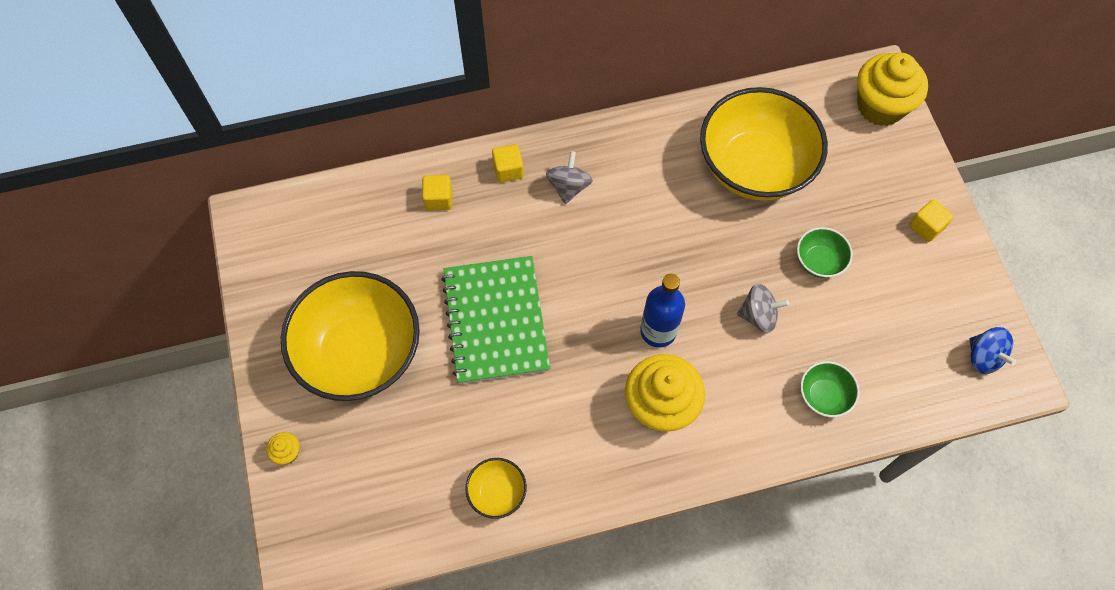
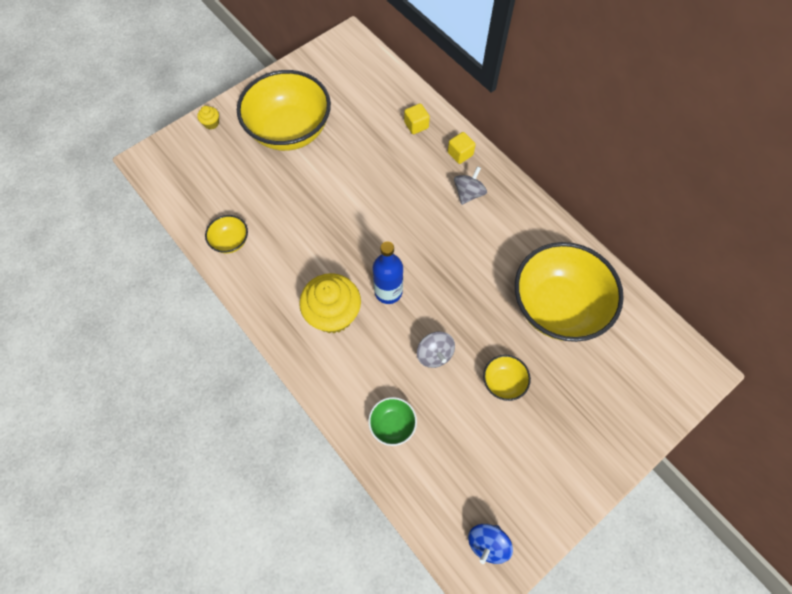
camera: 65 degrees right, 0 degrees up
green notebook [441,256,550,384] -> none
grey spinning top [546,151,593,204] -> grey spinning top turned 45 degrees counterclockwise [454,166,487,205]
green bowl [797,227,853,278] -> yellow bowl [483,355,531,401]
yellow cupcake [857,53,928,126] -> none
yellow cube [909,199,954,242] -> none

